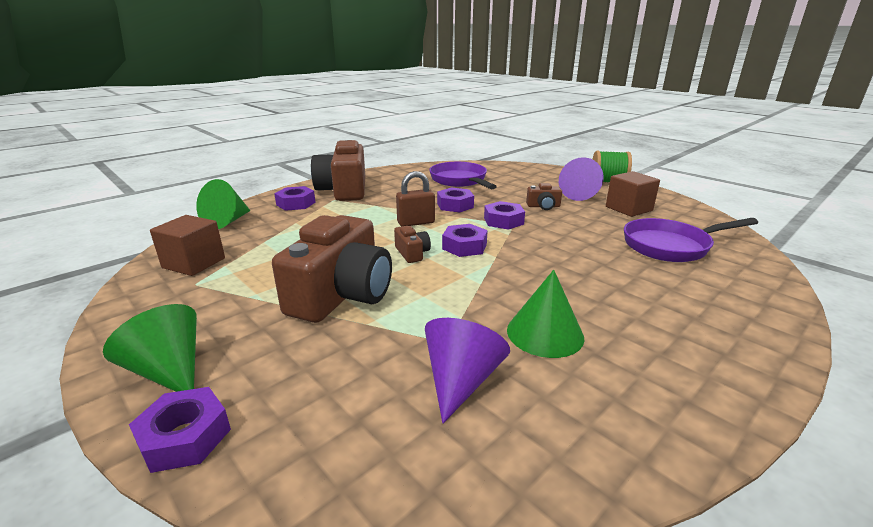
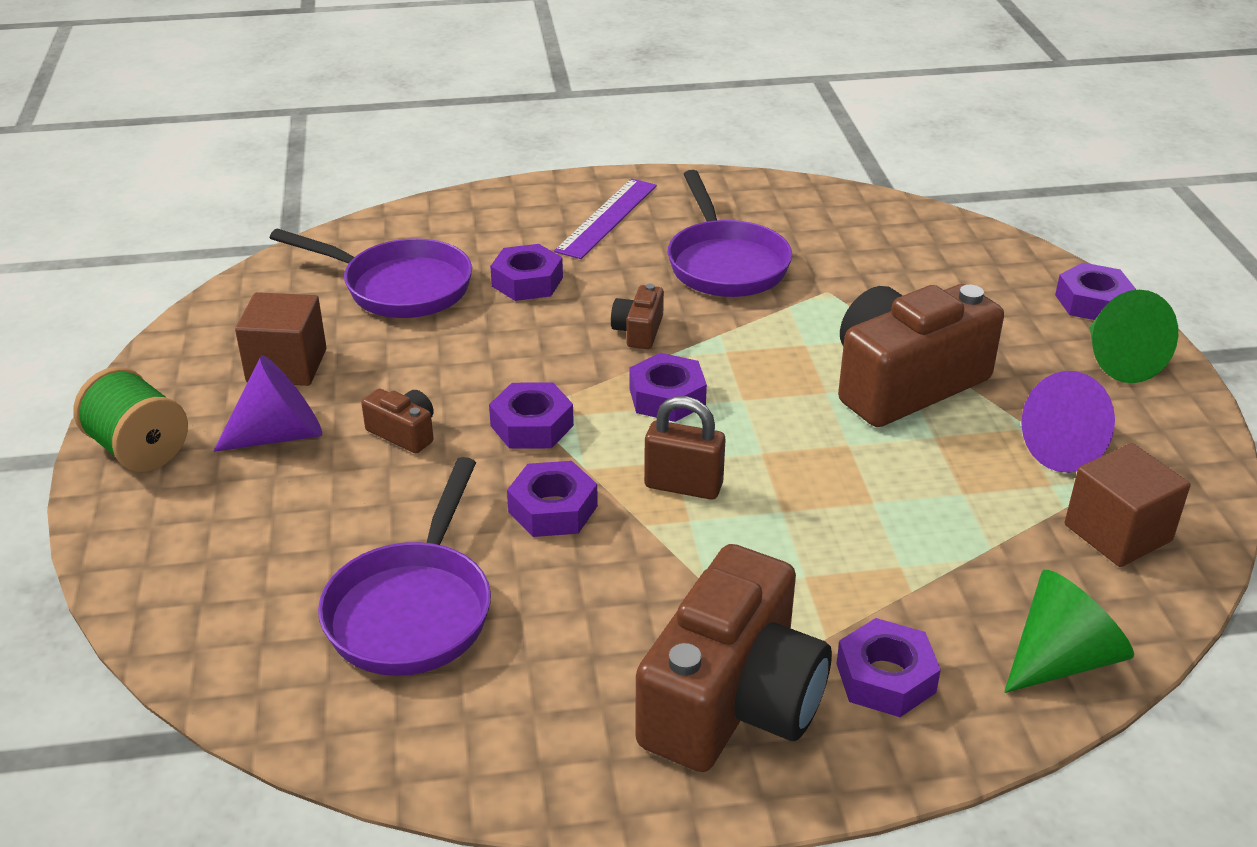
camera: 145 degrees left, 10 degrees up
brown camera [394,226,431,263] -> brown camera moved to [611,284,664,349]
purple cone [425,318,510,424] -> purple cone moved to [1021,371,1115,473]
green cone [507,270,584,358] -> purple pan [668,170,792,297]
none -> purple nut [490,244,563,301]
none -> purple ruler [554,178,657,259]

